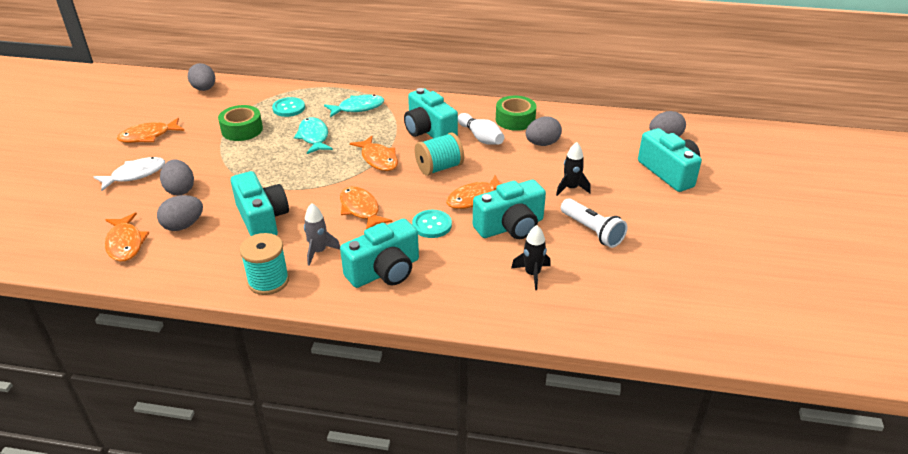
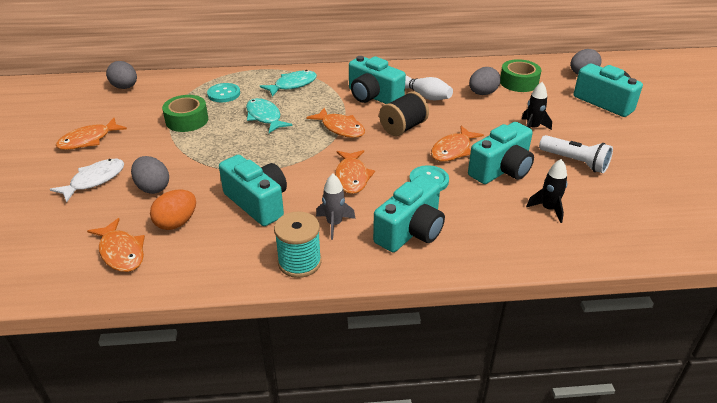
camera: 15 degrees left, 0 degrees up
grey egg [157,195,203,231] -> orange egg [150,190,196,230]
orange fish [340,186,392,229] -> orange fish turned 135 degrees counterclockwise [335,150,375,194]
turquoise spool [415,133,464,176] -> black spool [379,91,429,136]
green tape [496,96,536,131] -> green tape moved to [500,59,541,92]

